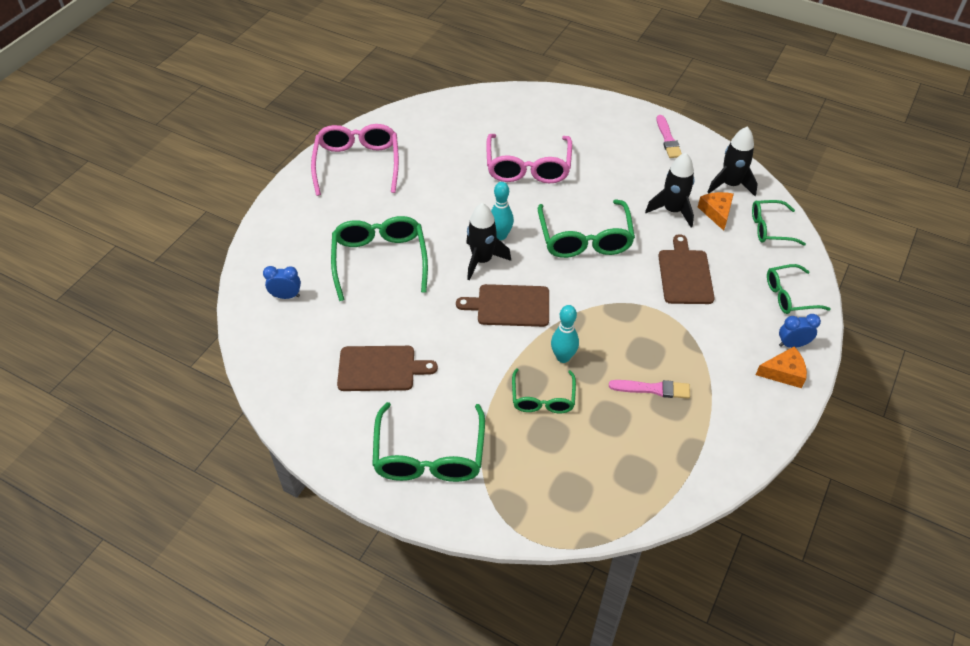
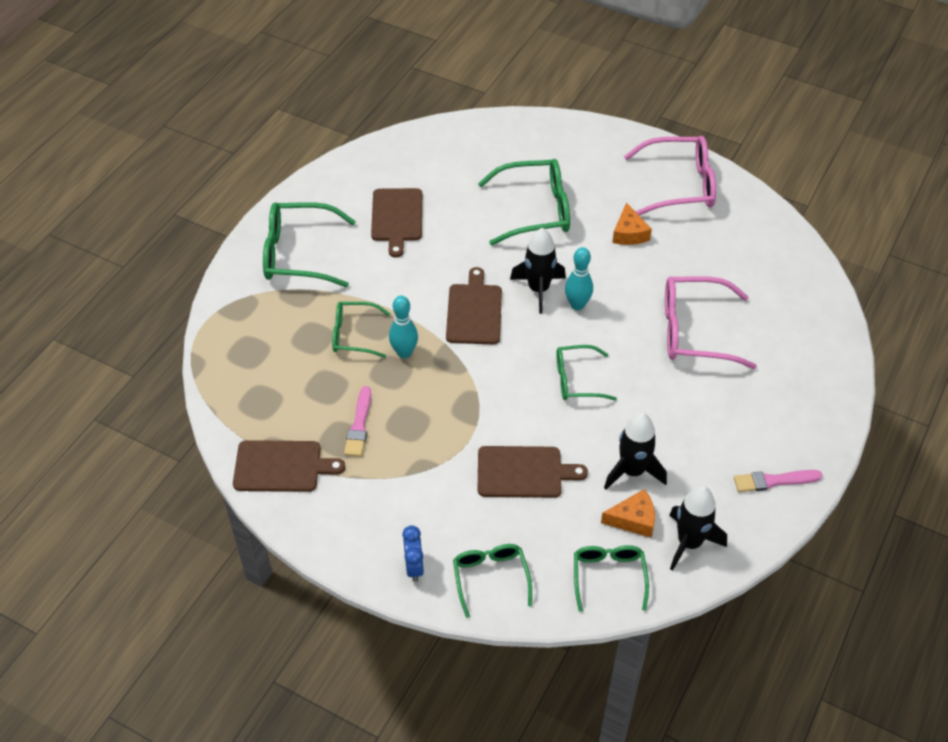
camera: 90 degrees right, 0 degrees up
blue clock [263,266,301,299] -> none
green glasses [538,199,635,258] -> green glasses [556,345,617,401], size x0.61
orange cheese [756,347,807,388] -> orange cheese moved to [612,203,652,245]
none -> brown cutting board [233,440,345,492]

